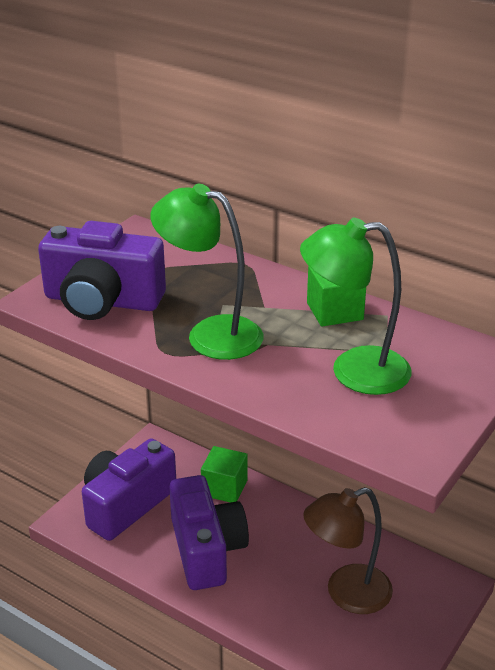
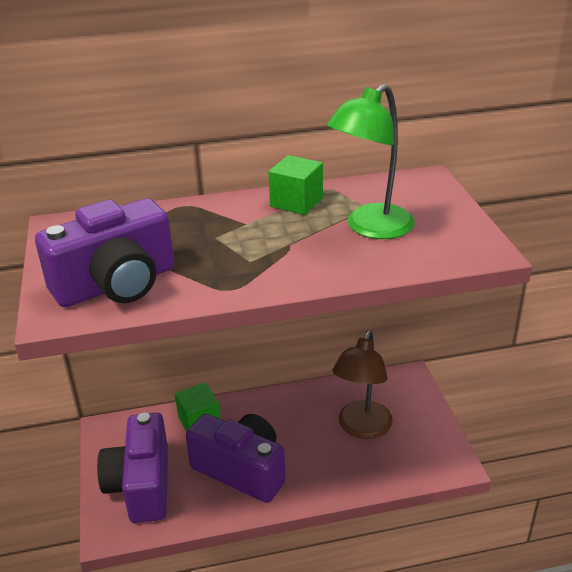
camera: 45 degrees left, 0 degrees up
green lamp [150,184,264,360] -> none

